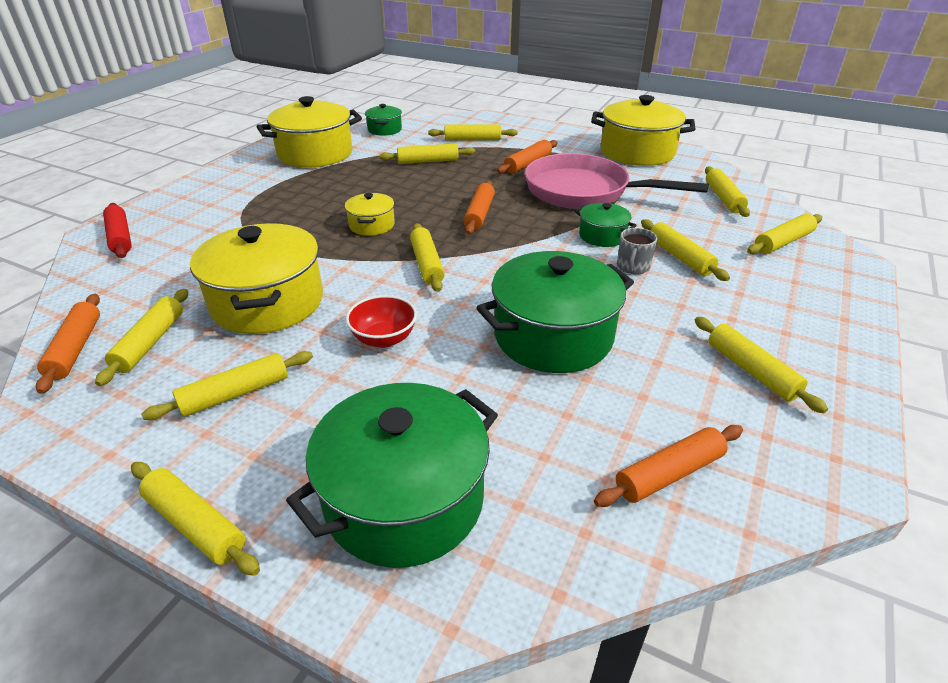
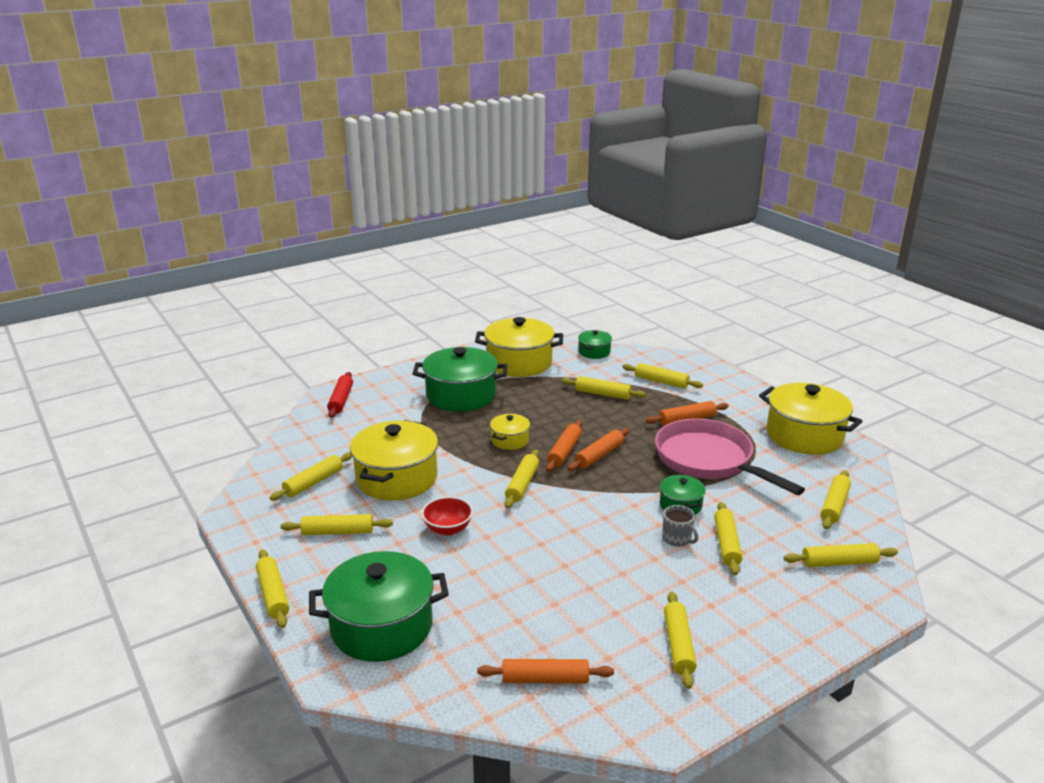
camera: 30 degrees right, 10 degrees down
orange rolling pin [36,294,100,394] -> orange rolling pin moved to [546,420,582,472]
green pot [476,251,634,373] -> green pot moved to [412,347,507,412]
grey mug [617,228,657,274] -> grey mug turned 90 degrees counterclockwise [662,505,698,546]

